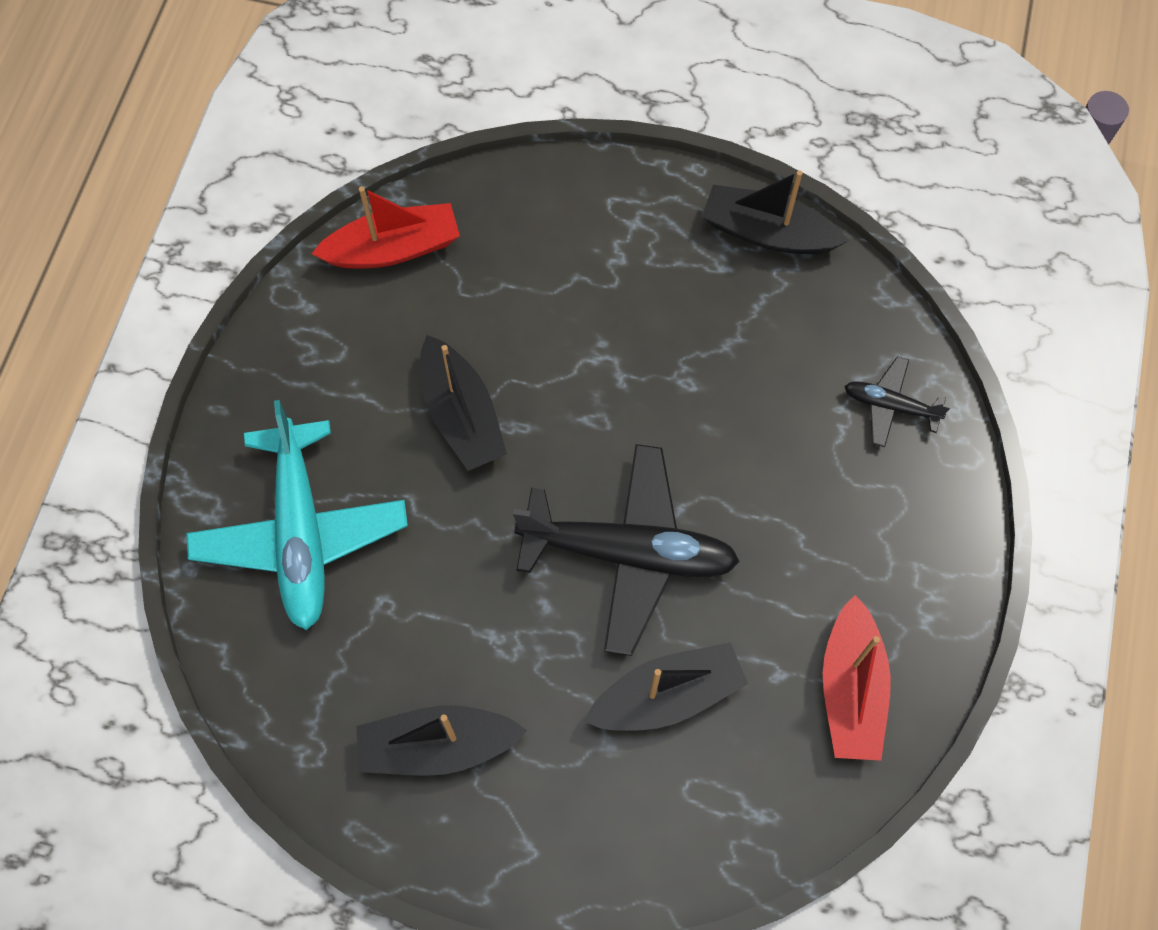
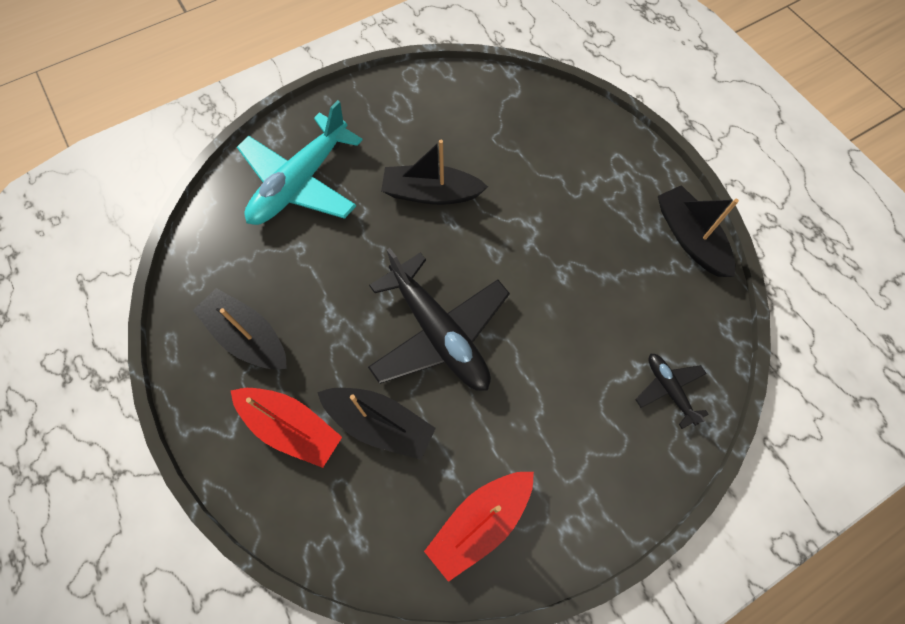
camera: 45 degrees right, 0 degrees up
red boat [312,187,460,268] -> red boat moved to [231,388,342,468]
black boat [420,335,507,471] -> black boat turned 75 degrees clockwise [381,140,488,205]

